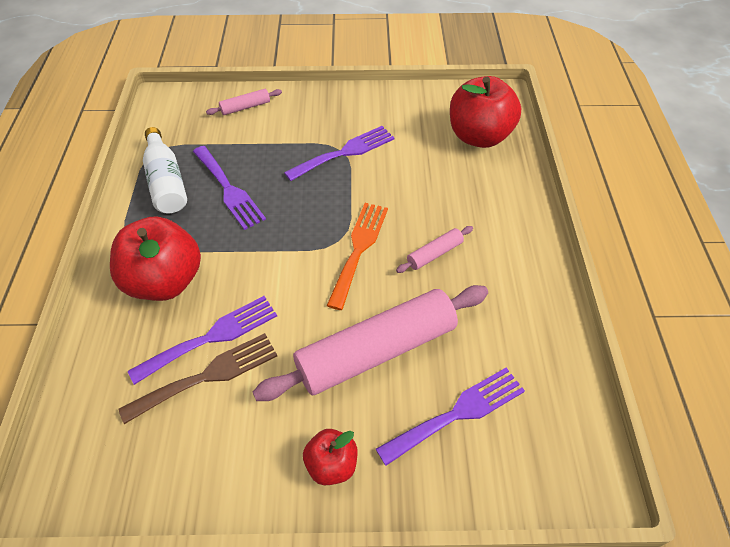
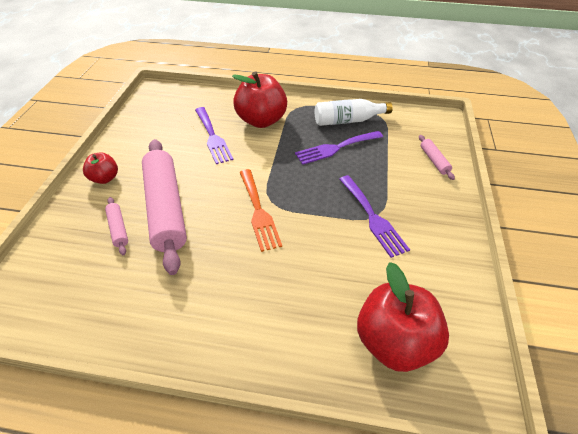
camera: 100 degrees right, 5 degrees down
brown fork [118,333,277,424] -> none
orange fork [327,203,388,310] -> orange fork turned 45 degrees clockwise [240,169,282,252]
purple fork [376,368,525,466] -> none
pink rolling pin [396,226,473,273] -> pink rolling pin moved to [105,197,128,255]

